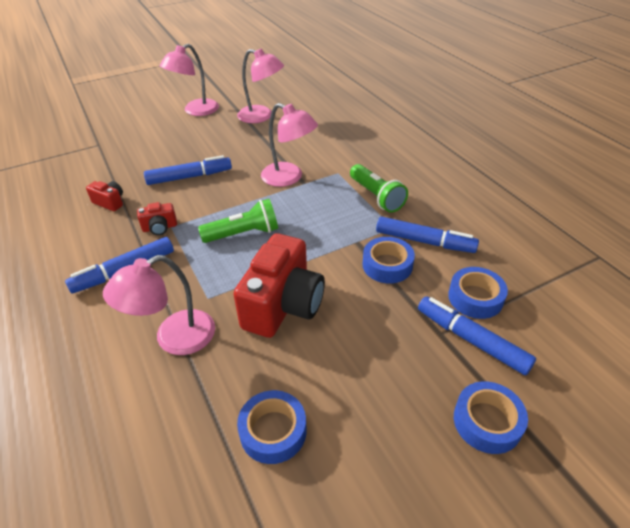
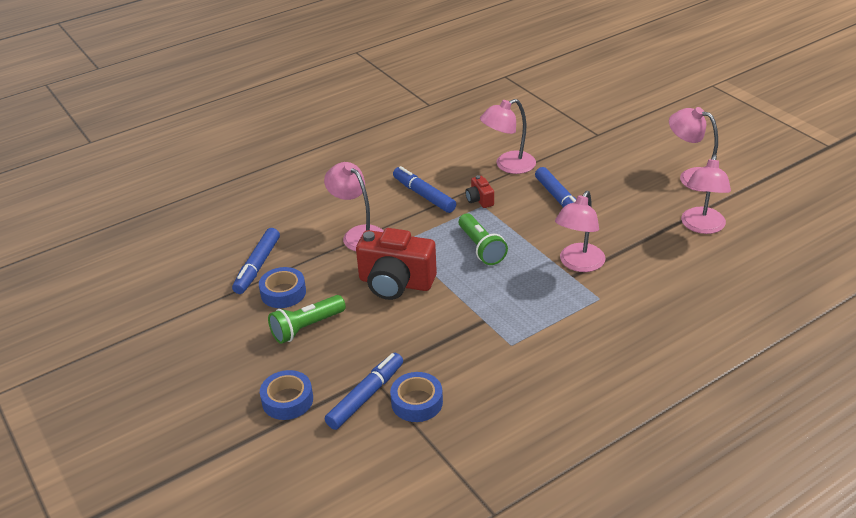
camera: 85 degrees right, 5 degrees down
red camera [86,181,123,211] -> pink lamp [480,99,536,174]
green flashlight [350,164,408,213] -> green flashlight moved to [268,295,346,344]
blue tape [363,237,415,284] -> none
blue marker [376,216,479,253] -> blue marker moved to [232,228,280,294]

